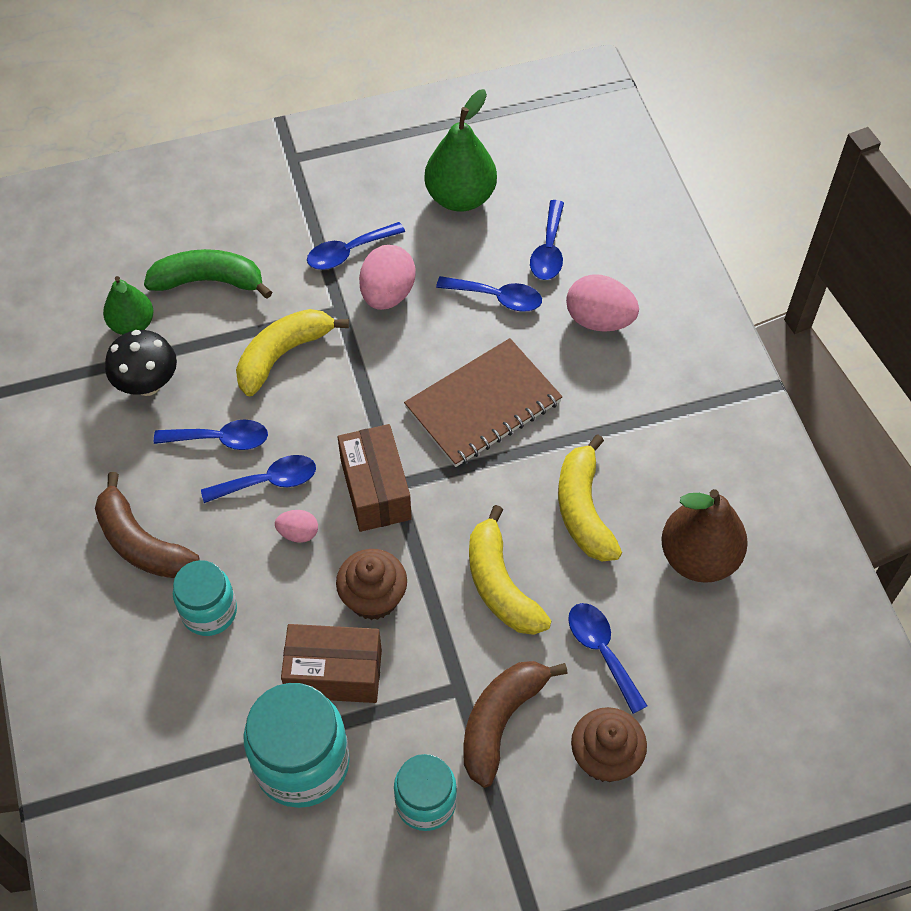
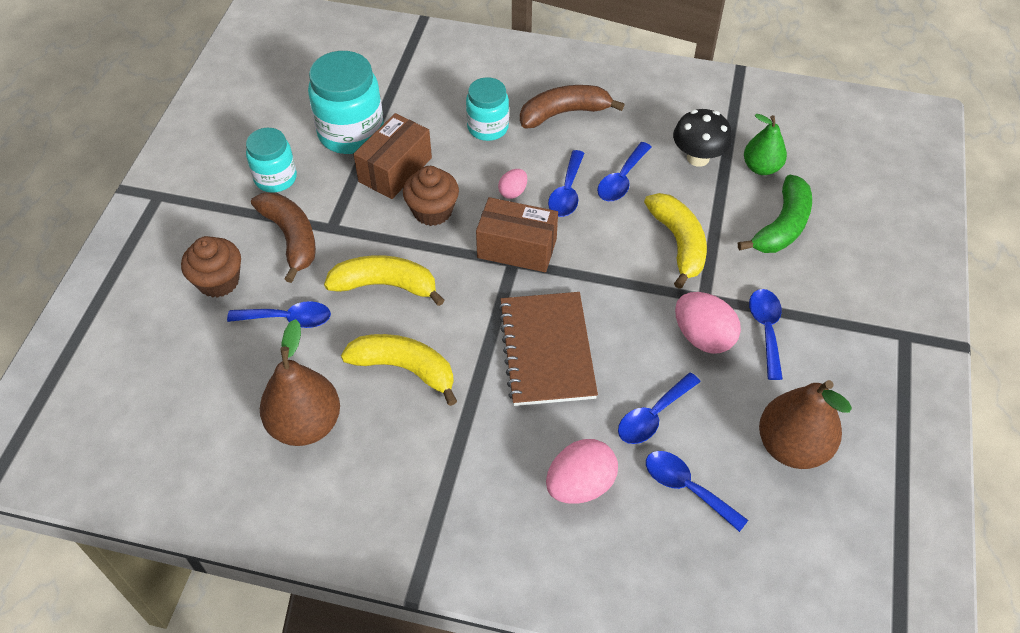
camera: 120 degrees right, 5 degrees down
green pear [424,89,497,212] -> brown pear [759,380,852,469]

